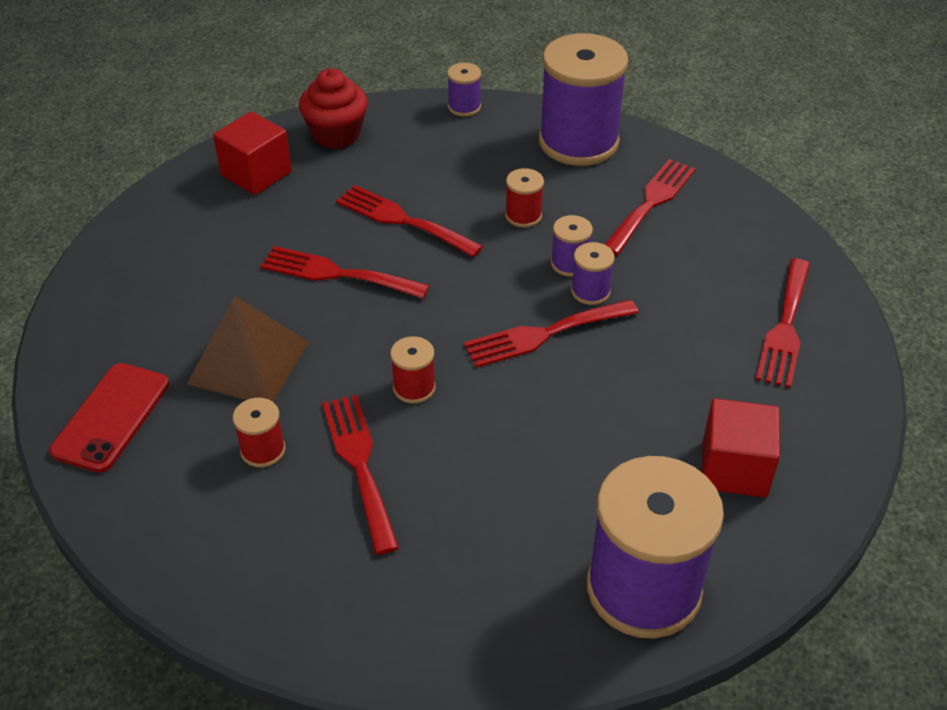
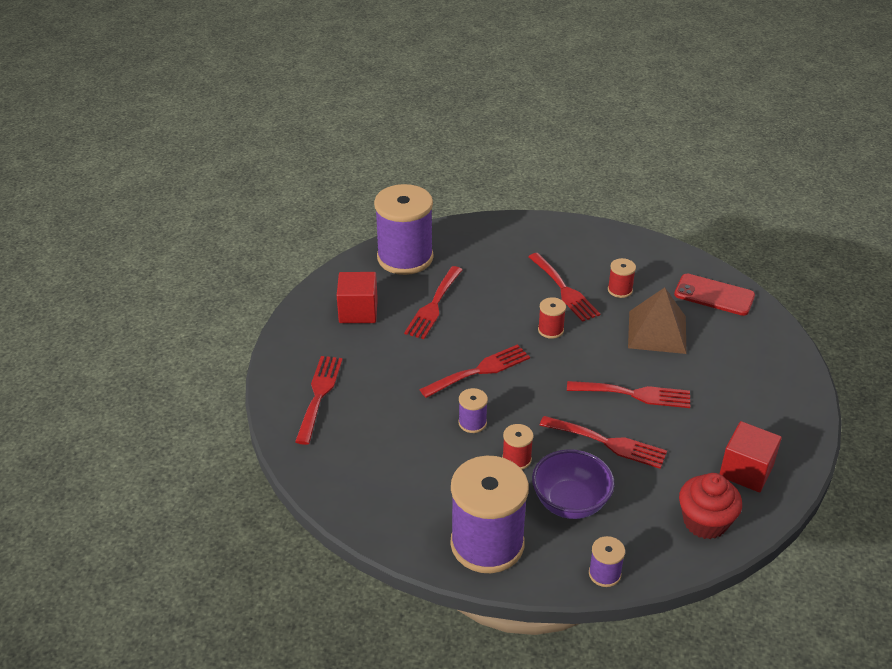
camera: 170 degrees right, 5 degrees down
red phone [49,363,169,473] -> red phone turned 75 degrees counterclockwise [674,274,755,316]
purple spool [571,242,615,305] -> none
red fork [604,159,696,255] -> red fork moved to [404,266,462,339]
none -> purple bowl [532,449,615,519]

